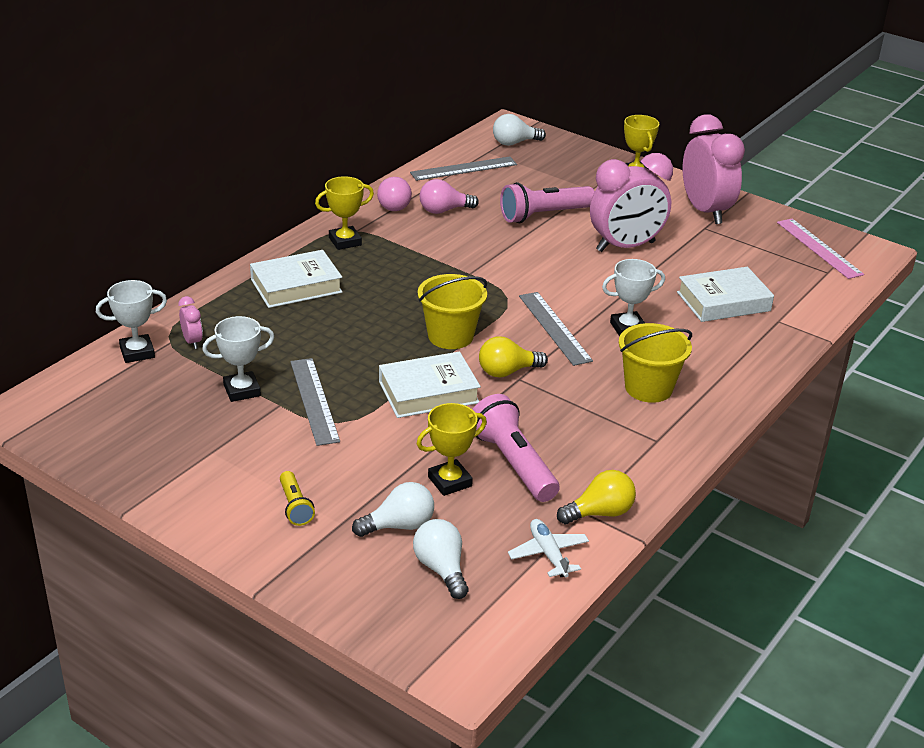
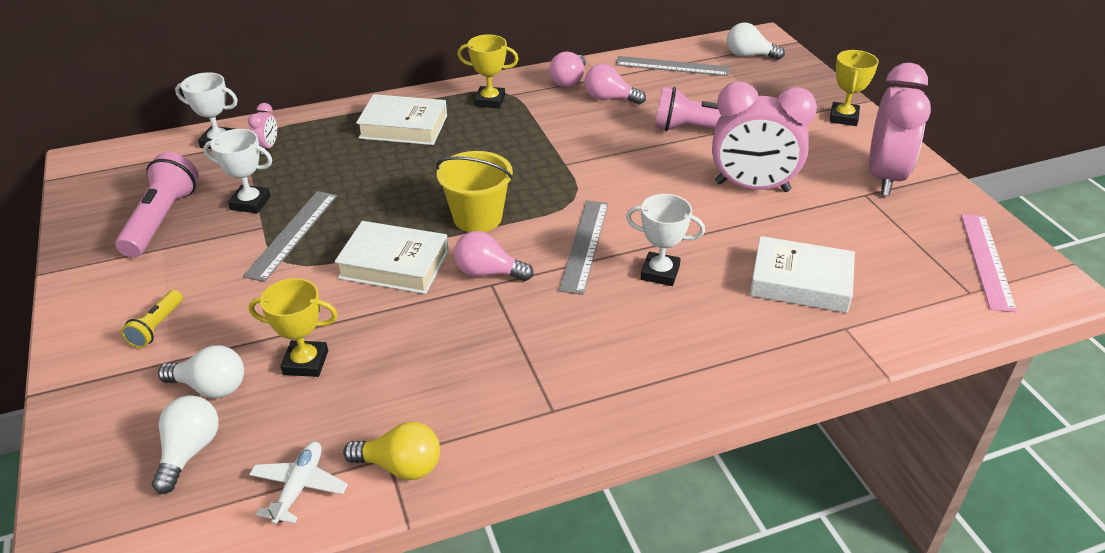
camera: 35 degrees right, 5 degrees up
pink flashlight [472,394,559,502] -> pink flashlight moved to [115,152,199,258]
yellow light bulb [479,337,548,378] -> pink light bulb [454,231,534,281]
yellow bucket [619,323,692,403] -> none

